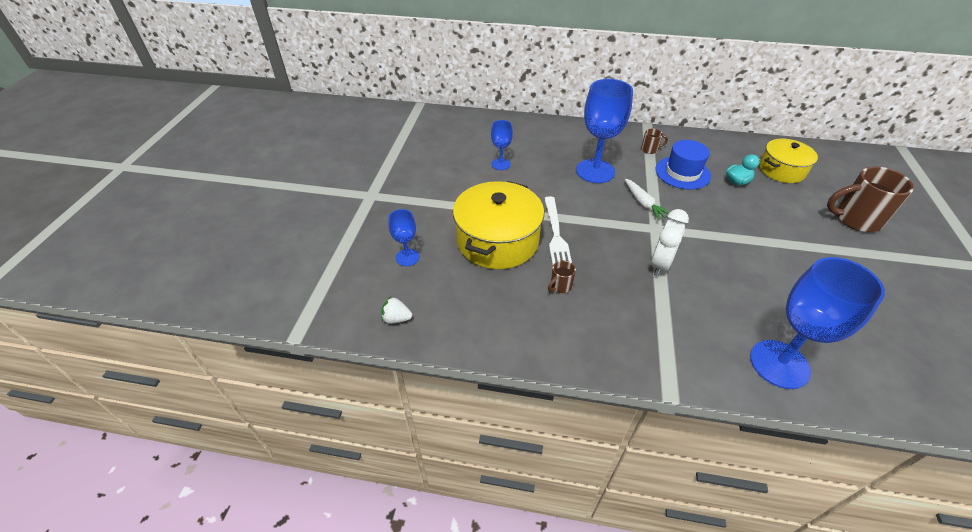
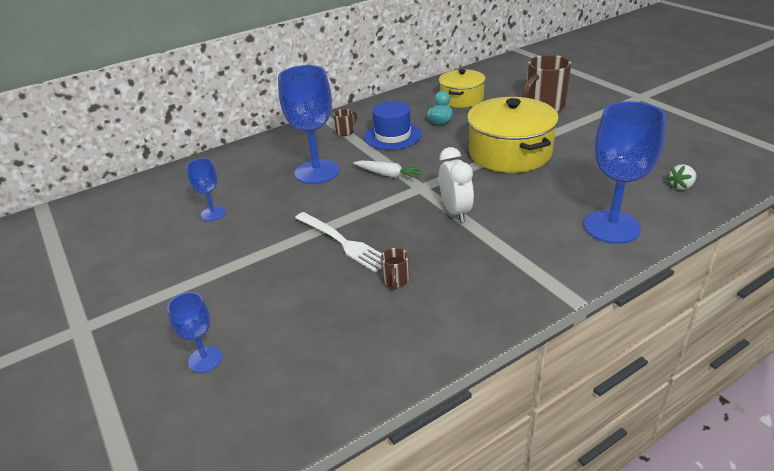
camera: 40 degrees left, 10 degrees down
white strawberry [381,296,412,324] -> white strawberry moved to [667,164,697,190]
yellow pot [453,181,544,269] -> yellow pot moved to [467,97,559,173]

